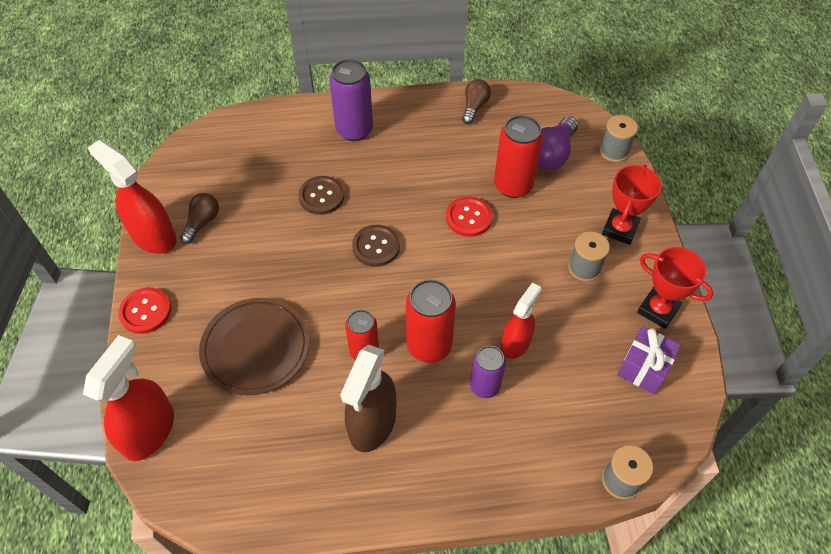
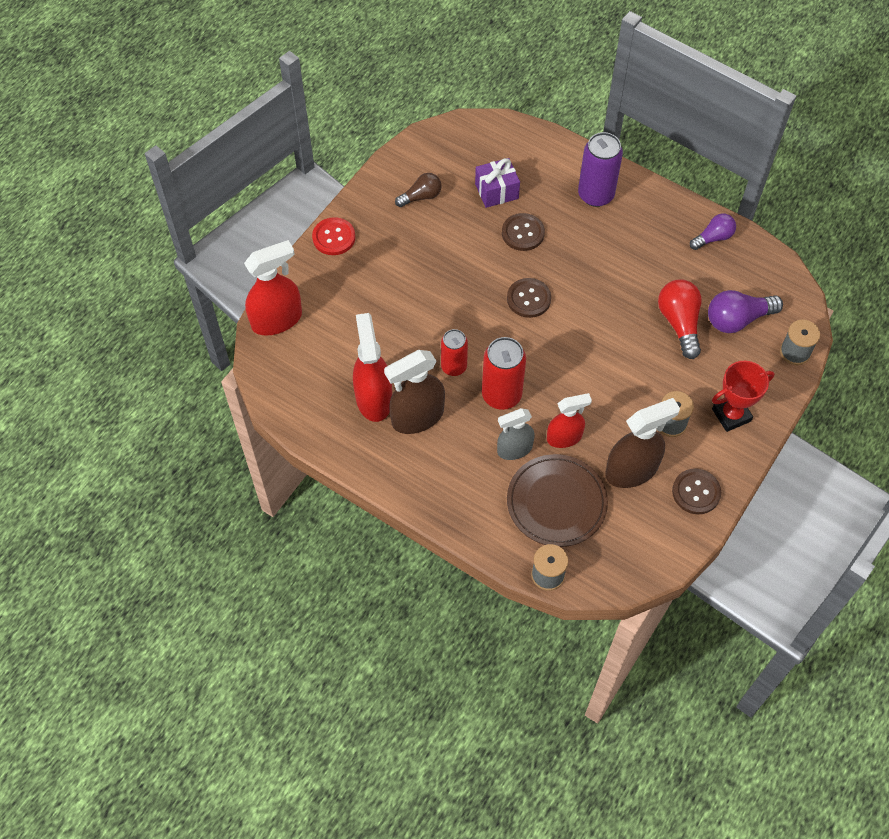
camera: 40 degrees right, 5 degrees up
red spray bottle [88,140,177,254] -> red spray bottle moved to [353,313,392,422]
brown plate [199,298,309,395] -> brown plate moved to [507,454,608,547]
red button [446,196,493,237] -> none
brown light bulb [462,79,491,124] -> purple light bulb [690,213,736,250]
purple can [470,346,506,398] -> grey spray bottle [497,408,535,460]
red can [494,115,543,198] -> red light bulb [658,280,702,359]
purple gift [617,326,681,394] -> purple gift moved to [475,158,520,208]
red trophy [637,247,714,329] -> brown button [672,469,721,514]
none -> brown spray bottle [605,398,680,488]

